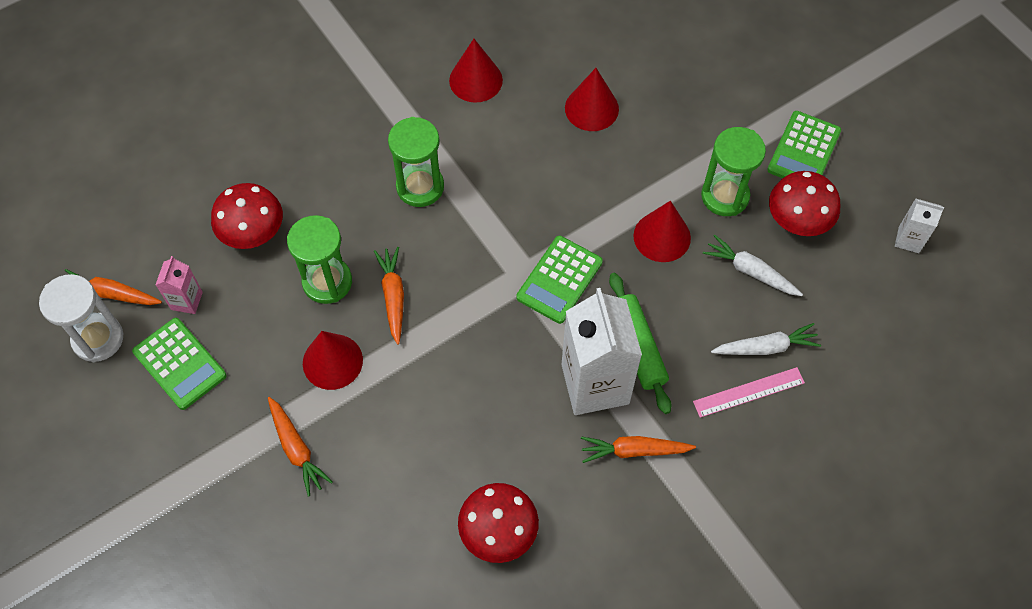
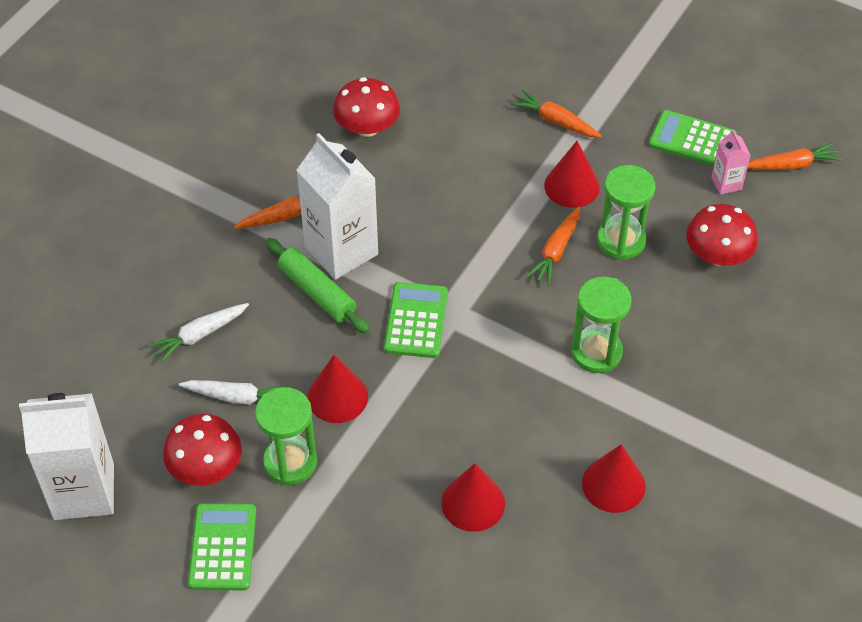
camera: 155 degrees right, 10 degrees down
white hourglass [39,274,123,362] -> none
orange carrot [374,247,404,345] -> orange carrot turned 60 degrees clockwise [526,207,580,285]
pink ruler [693,367,805,418] -> none
white carton [895,198,944,253] -> white carton [19,393,114,520], size x2.16

